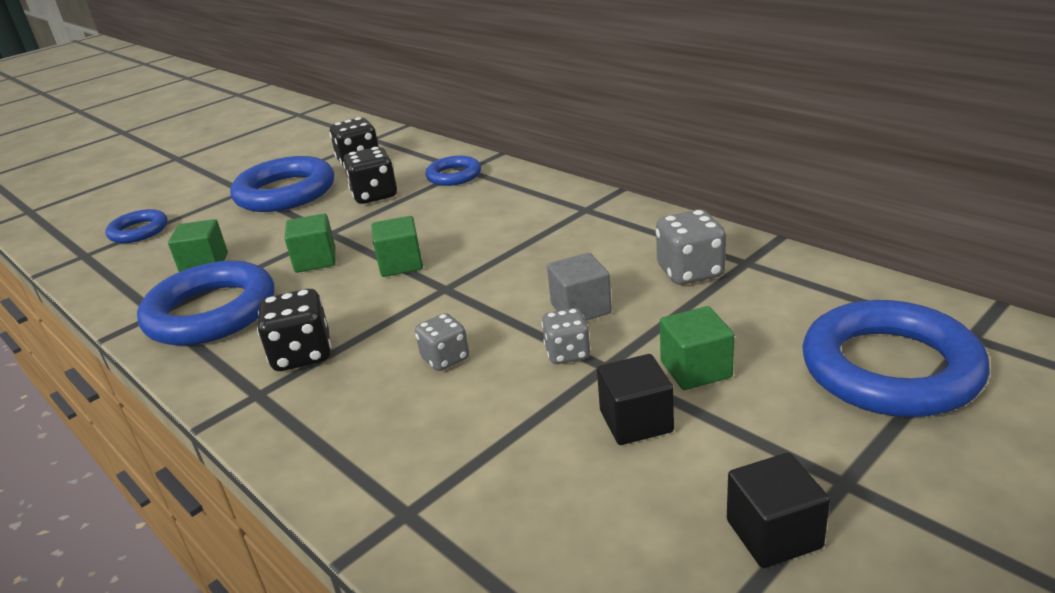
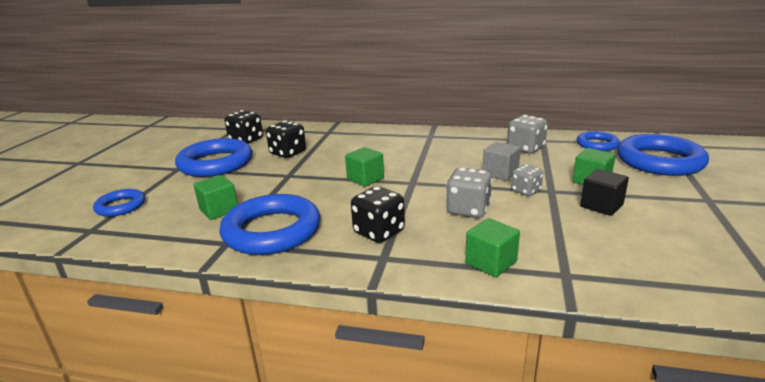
camera: 35 degrees left, 5 degrees down
green cube [284,213,336,273] -> green cube moved to [465,218,520,277]
grey dice [415,313,469,371] -> grey dice [446,168,493,218], size x1.53
blue ring [425,156,481,186] -> blue ring moved to [577,131,620,151]
black cube [727,453,830,568] -> none

